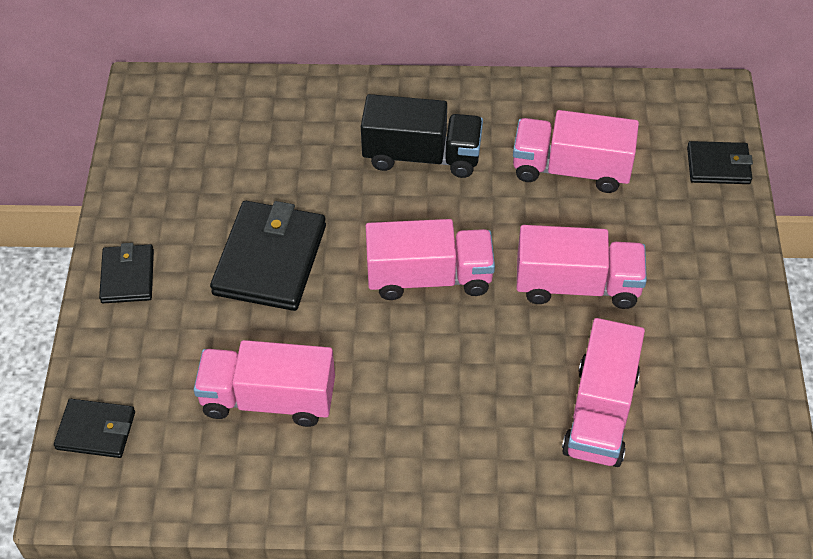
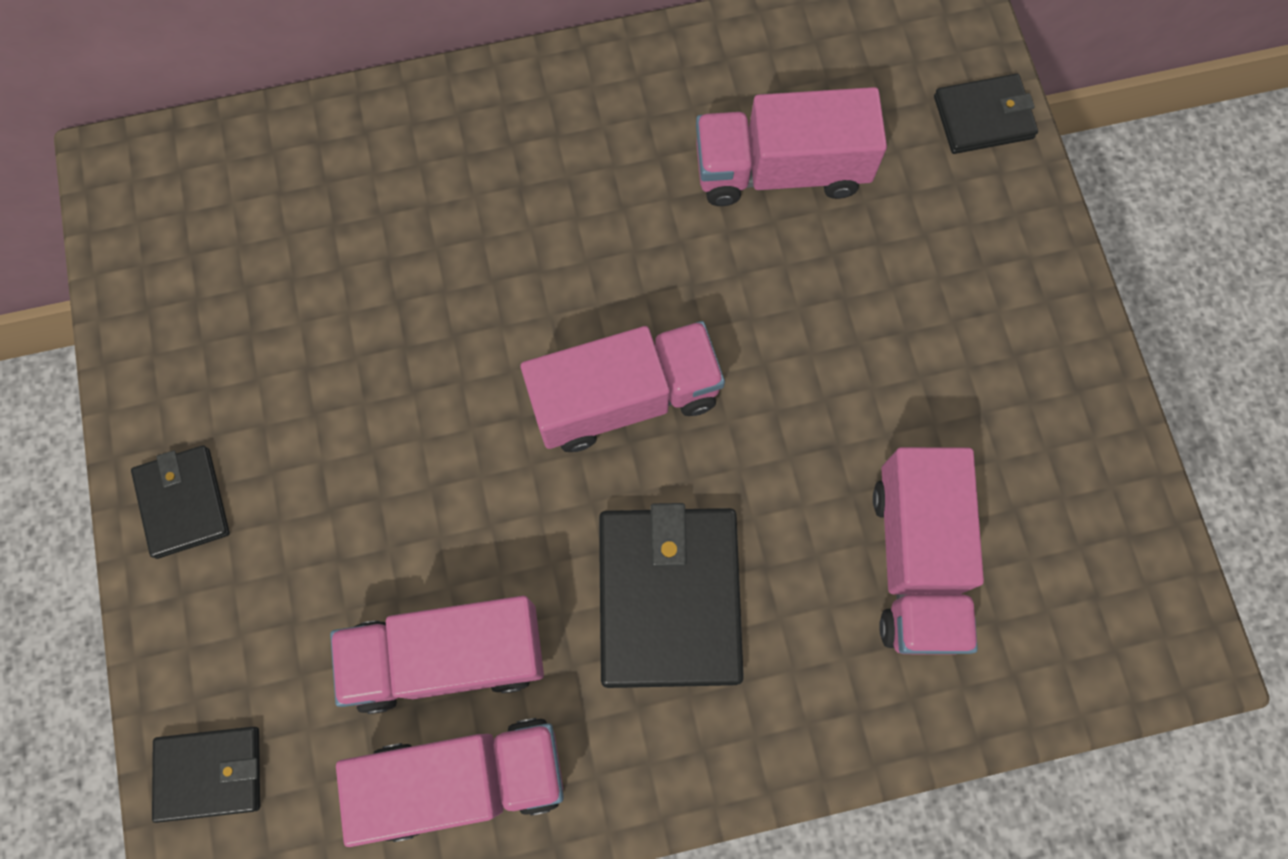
camera: 15 degrees left, 20 degrees up
black wallet [210,201,326,311] -> black wallet moved to [599,503,744,688]
black truck [361,94,483,178] -> none
pink truck [516,225,647,309] -> pink truck moved to [336,718,564,847]

